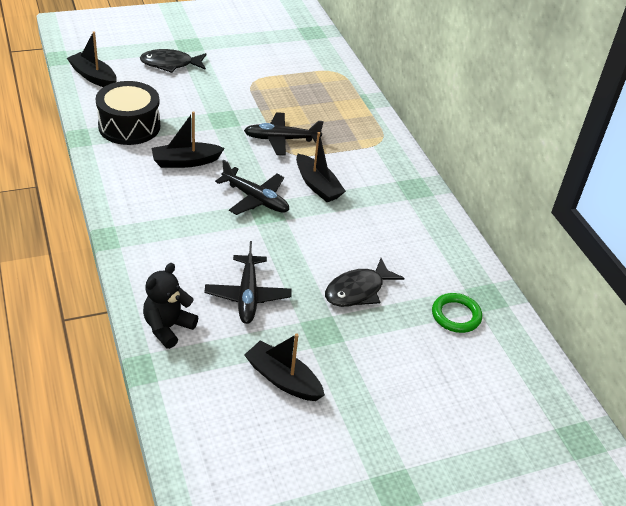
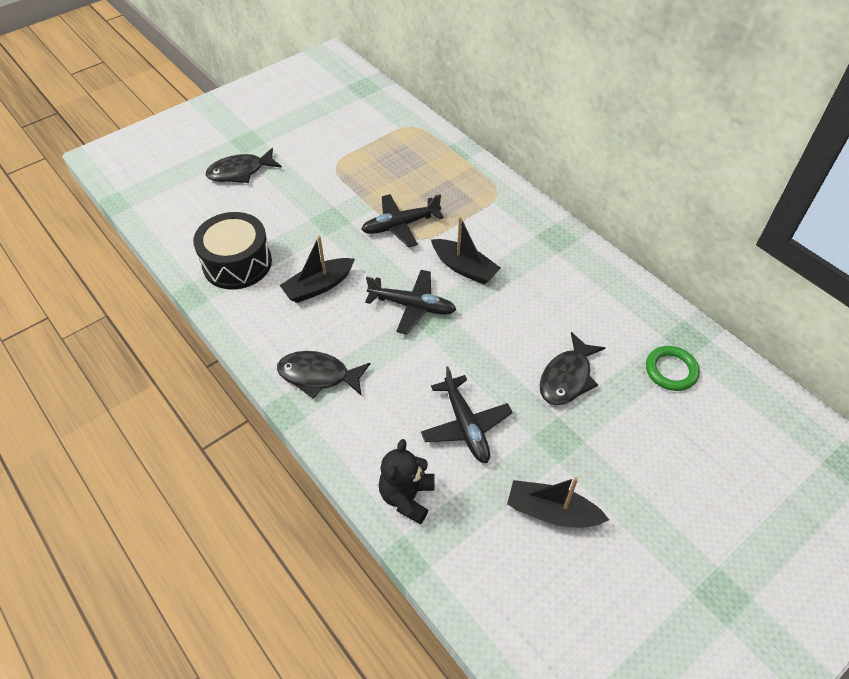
camera: 15 degrees left, 10 degrees up
black boat [67,31,117,87] -> none
none -> black fish [277,351,370,398]

